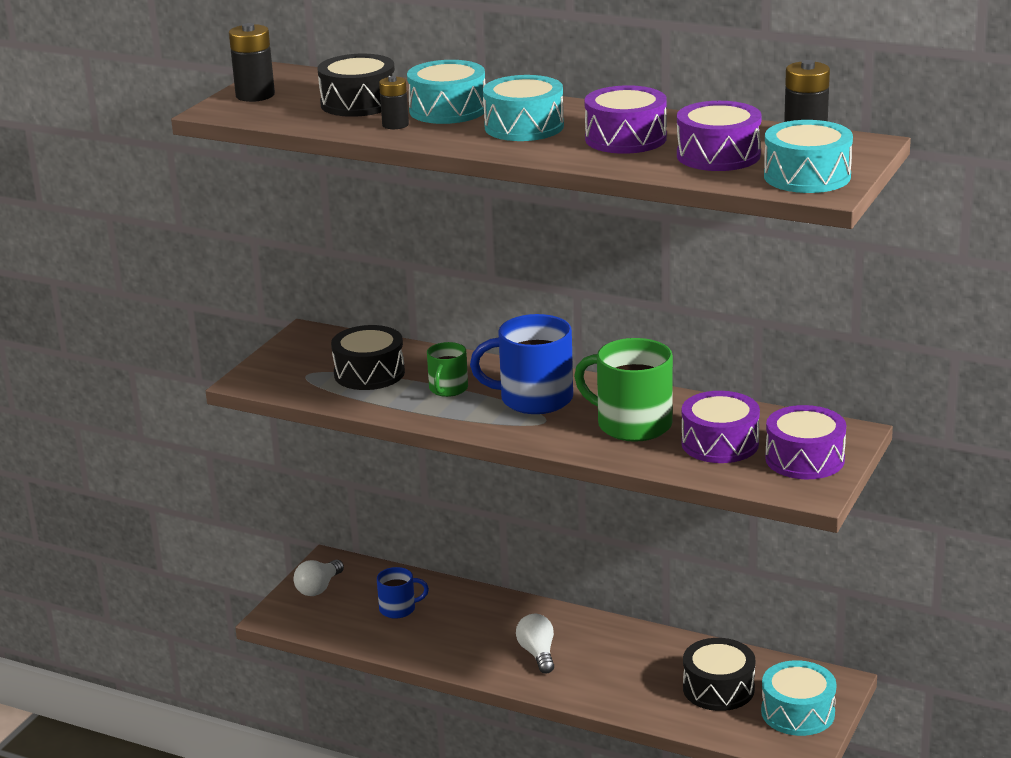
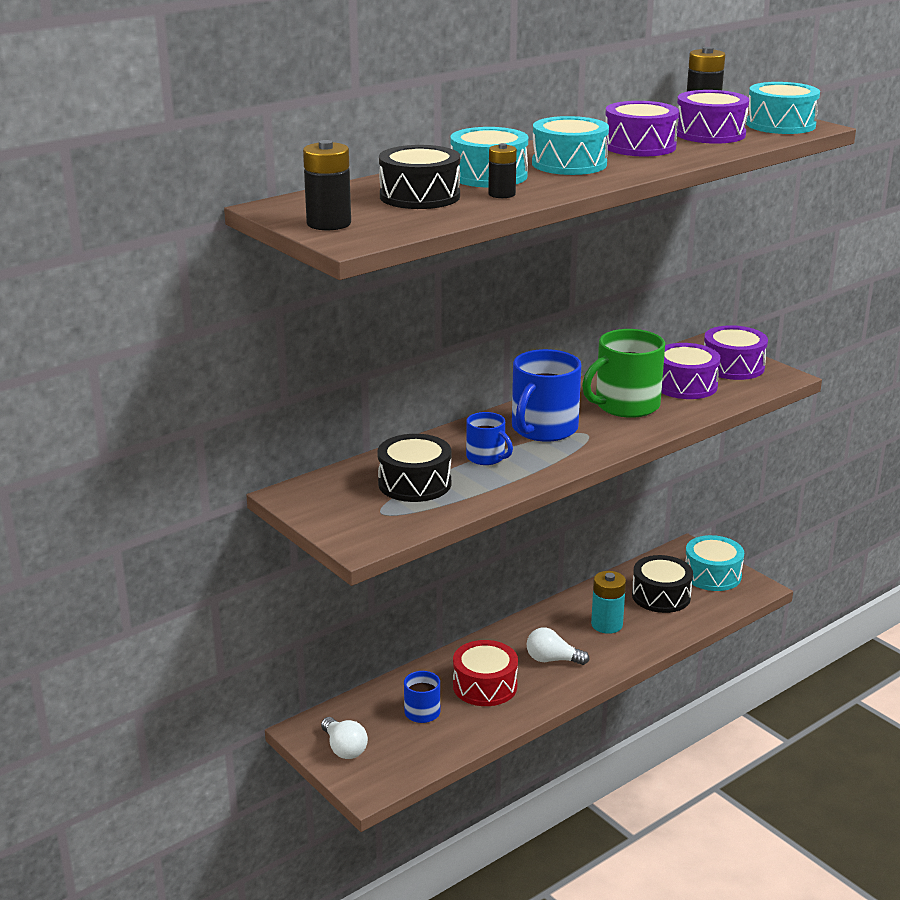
camera: 65 degrees left, 0 degrees up
green mug [427,342,468,397] -> blue mug [466,412,513,465]
none -> red drum [453,640,518,706]
none -> turquoise battery [591,571,626,634]

